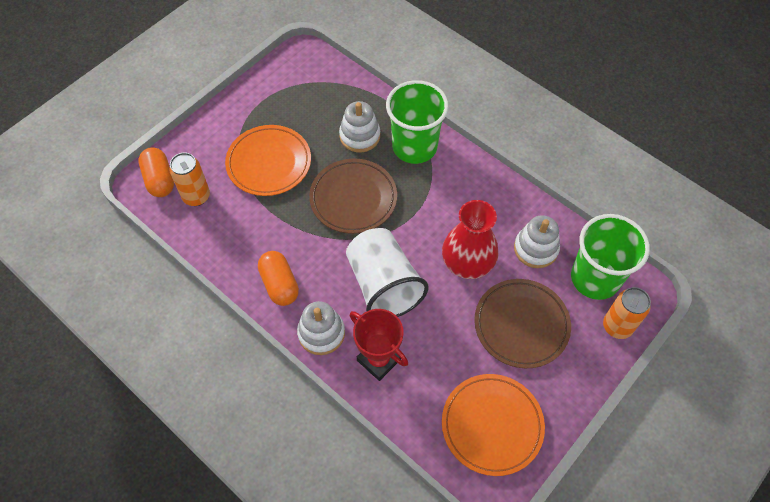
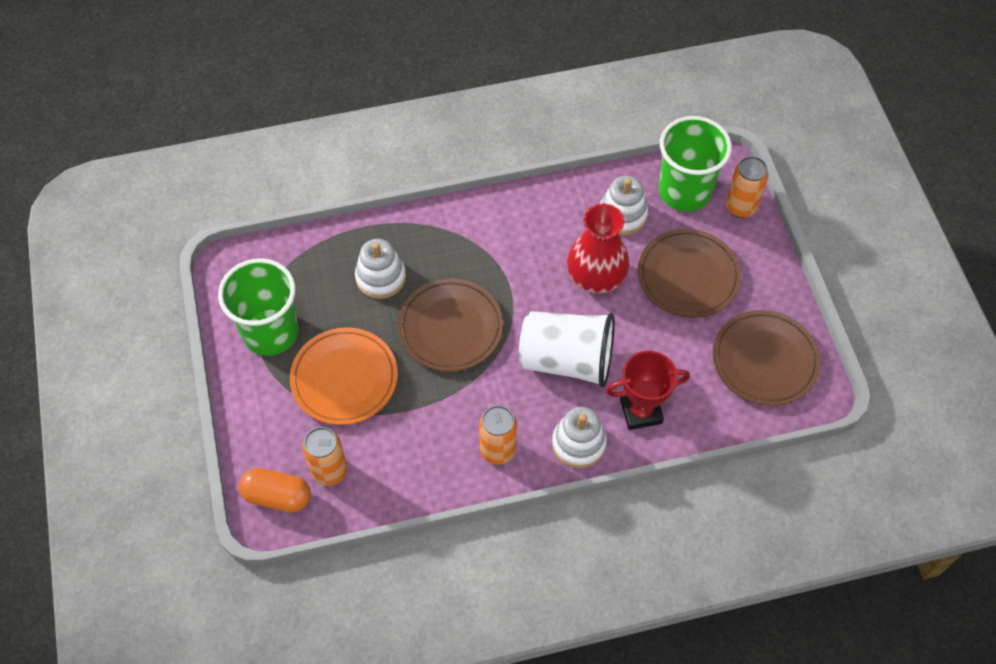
camera: 55 degrees left, 0 degrees up
orange capsule [258,251,299,306] -> orange can [479,405,517,465]
green cup [386,80,449,164] -> green cup moved to [218,258,299,356]
orange plate [442,374,545,476] -> brown plate [713,310,820,406]

